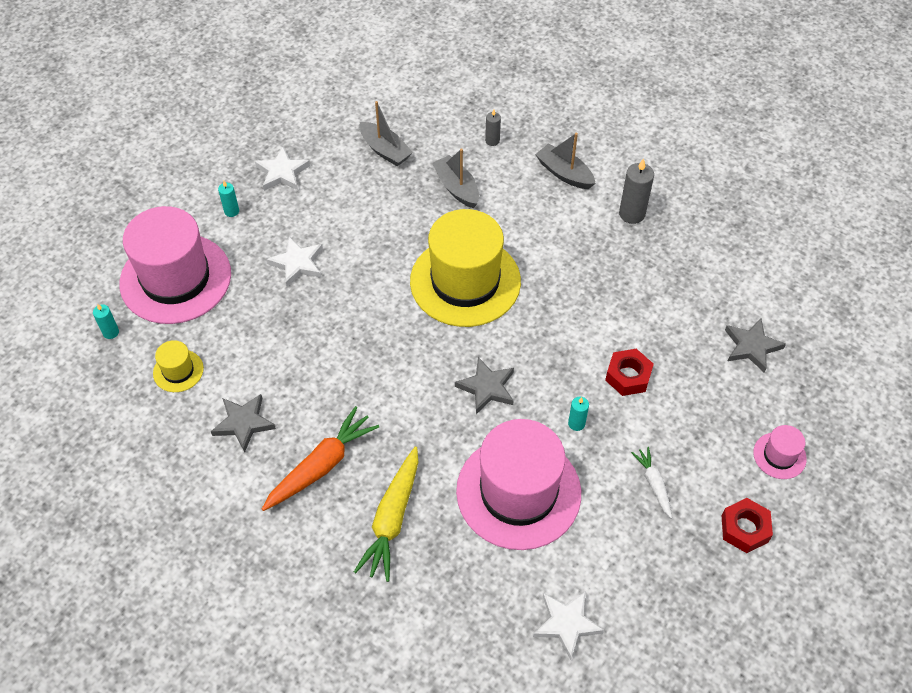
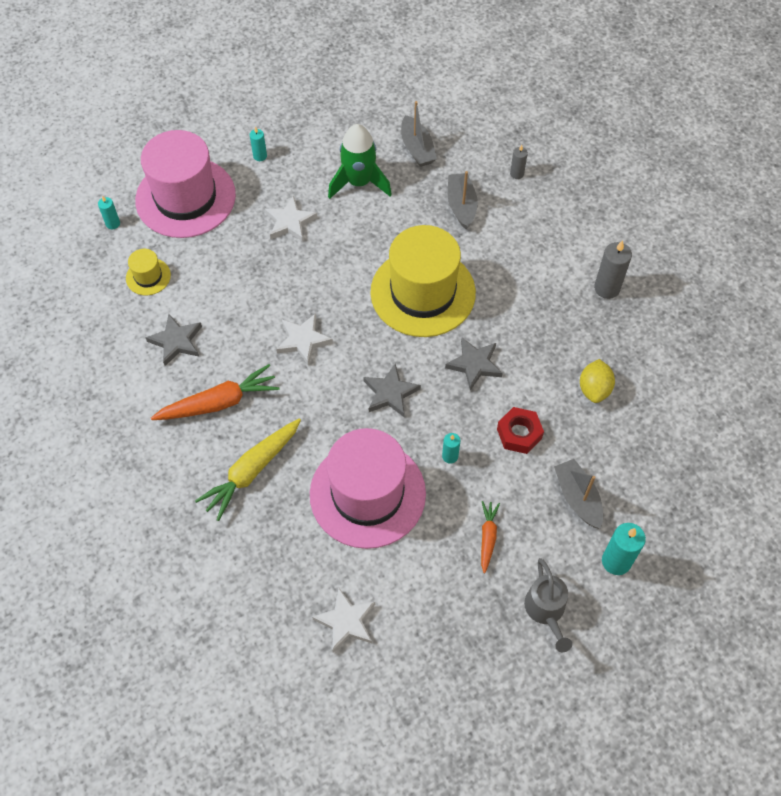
camera: 25 degrees right, 5 degrees up
white star [255,147,310,191] -> white star moved to [276,313,333,366]
grey boat [535,133,596,189] -> grey boat moved to [554,459,603,529]
white carrot [631,447,672,518] -> orange carrot [481,501,500,573]
red nut [722,498,773,553] -> grey watering can [524,558,572,652]
grey star [725,318,786,373] -> grey star moved to [445,338,503,391]
pink hat [753,425,807,479] -> turquoise candle [602,523,646,575]
none -> green rocket [328,124,392,199]
none -> yellow lemon [580,359,615,403]

